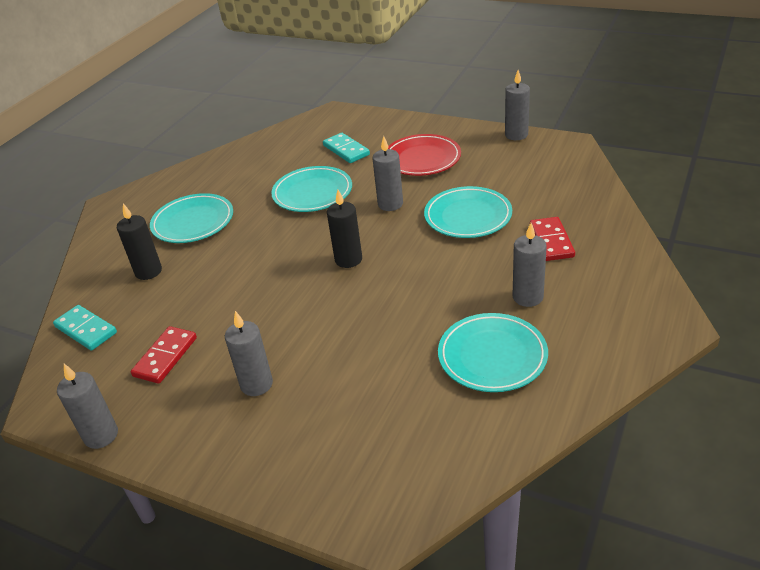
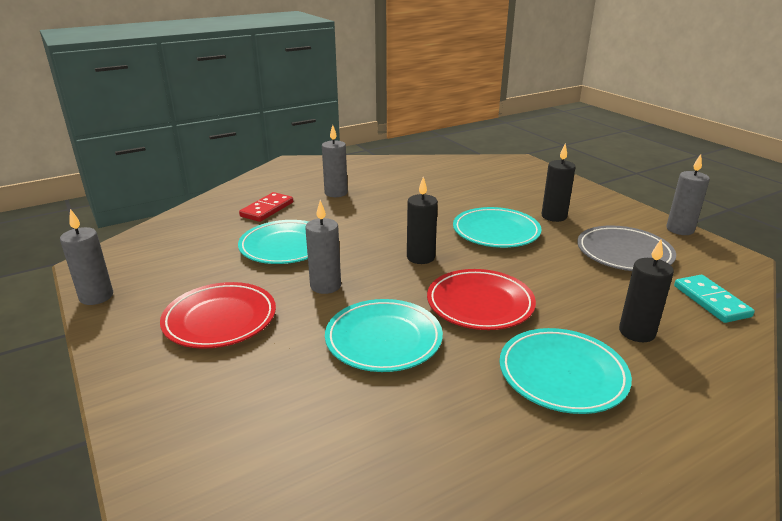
camera: 150 degrees left, 10 degrees down
red domino [131,326,197,384] -> grey plate [577,226,676,271]
grey candle [225,311,273,396] -> black candle [542,143,576,222]
turquoise domino [323,133,370,163] -> none
turquoise plate [438,313,548,392] -> turquoise plate moved to [453,207,542,248]
none -> red plate [427,269,536,330]

